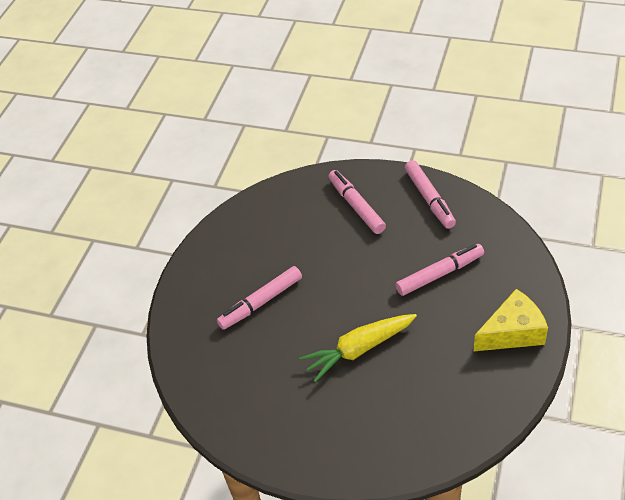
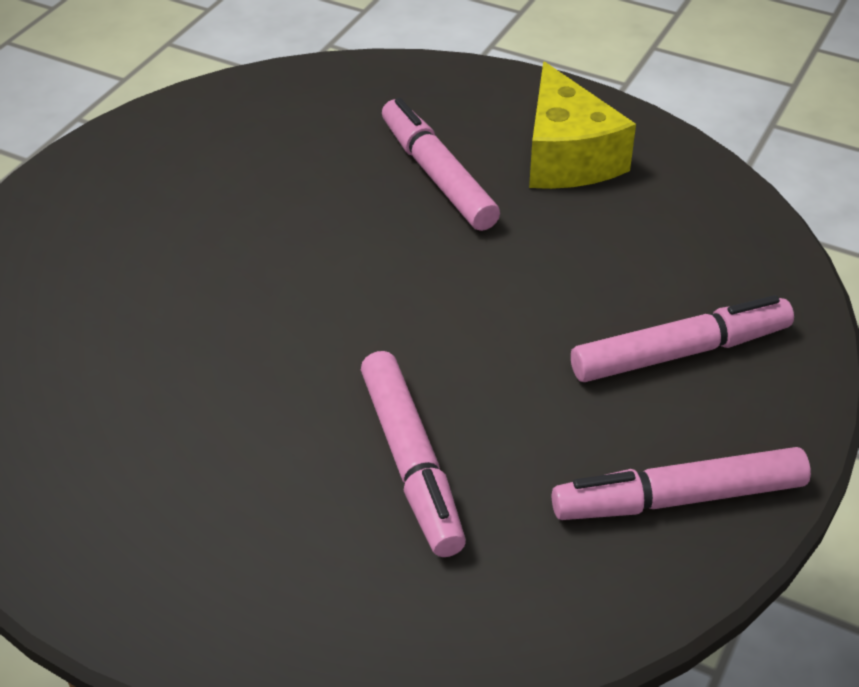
camera: 95 degrees right, 5 degrees down
yellow carrot [299,314,417,382] -> none
yellow cheese [474,289,548,351] -> yellow cheese moved to [529,62,636,189]

